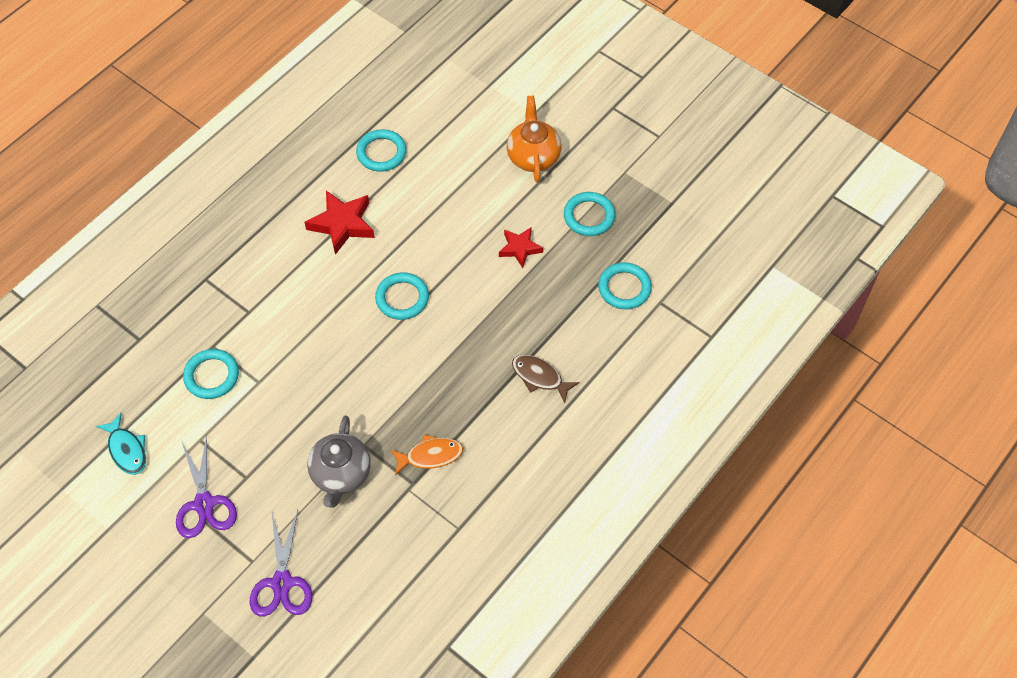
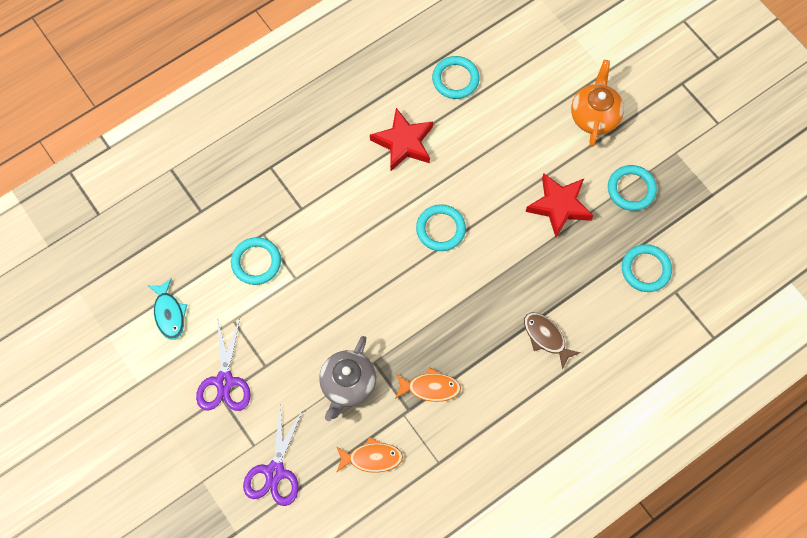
camera: 15 degrees right, 10 degrees up
red star [499,227,543,268] -> red star [526,173,593,237], size x1.57
none -> orange fish [336,437,403,473]

